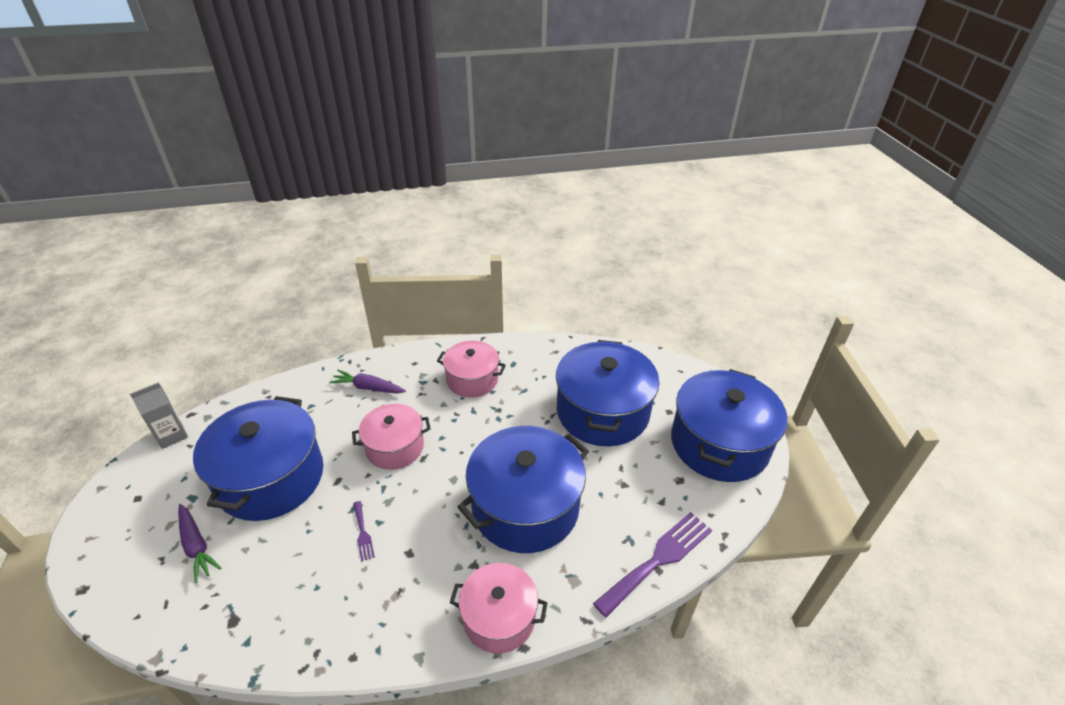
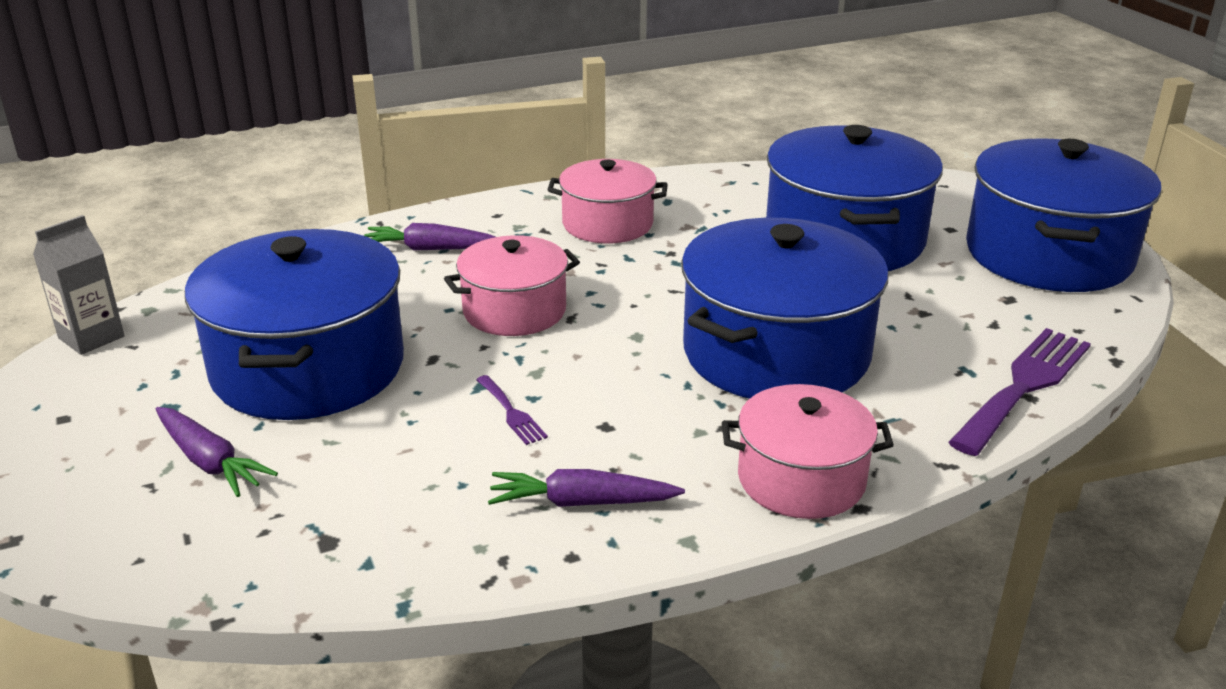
camera: 10 degrees left, 10 degrees down
none -> purple carrot [488,469,685,507]

